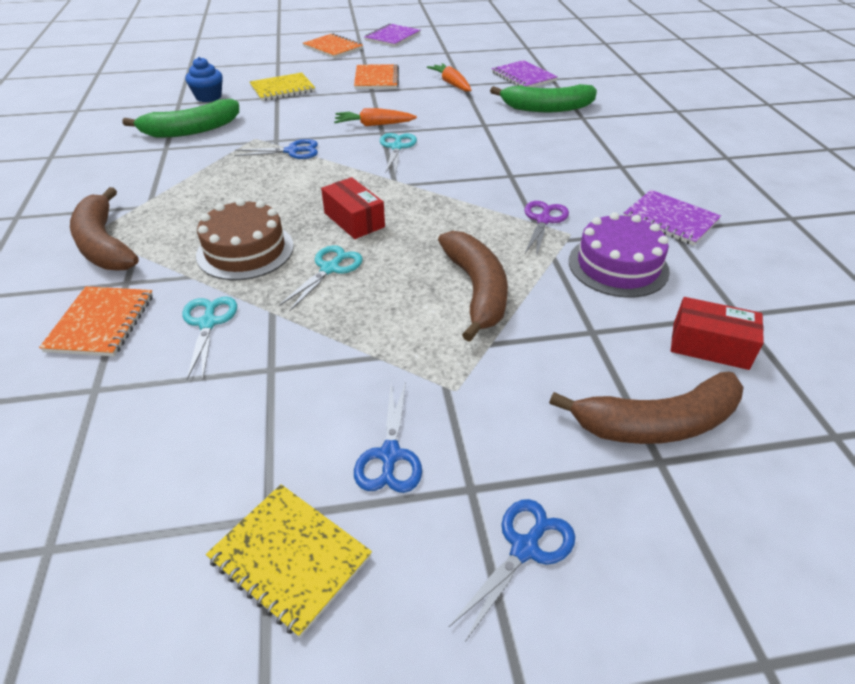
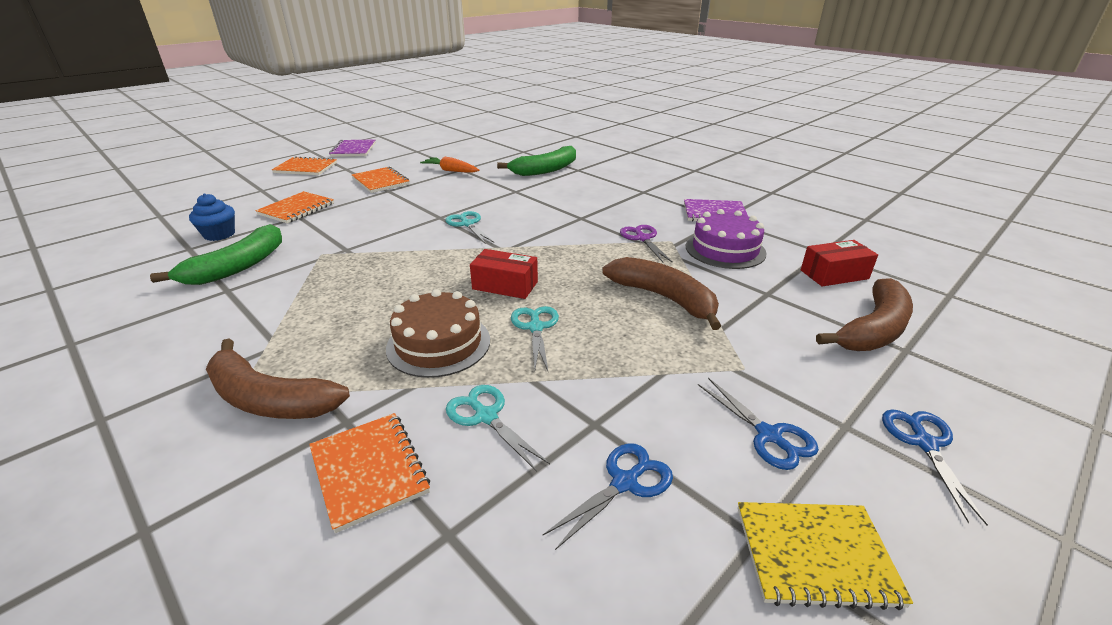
camera: 35 degrees left, 10 degrees down
blue scissors [234,139,318,159] -> blue scissors moved to [542,443,673,550]
yellow notebook [250,73,315,101] -> orange notebook [255,191,334,224]
orange carrot [334,108,417,126] -> none
purple notebook [492,60,558,87] -> none

